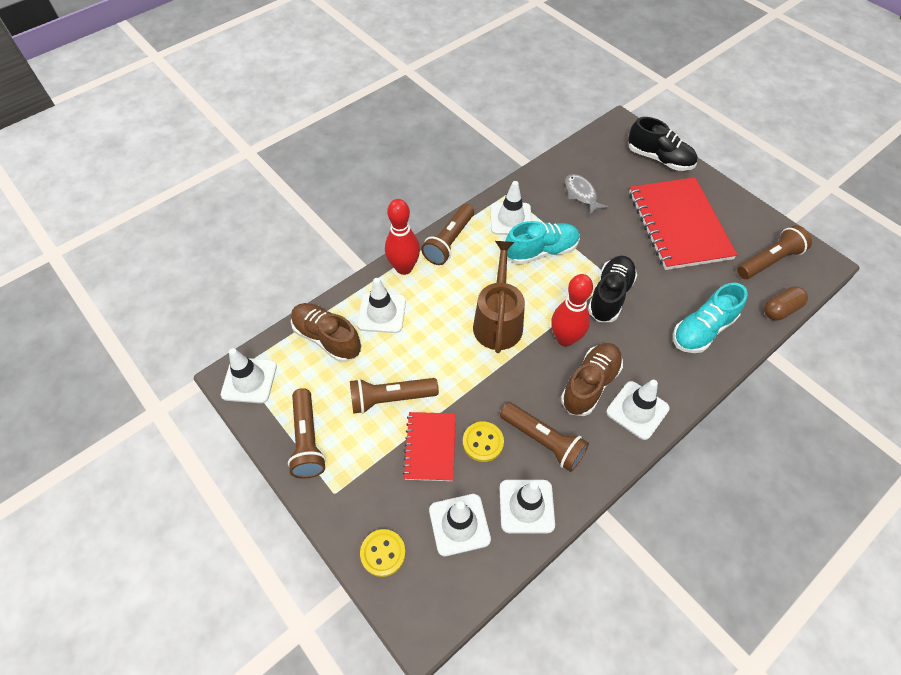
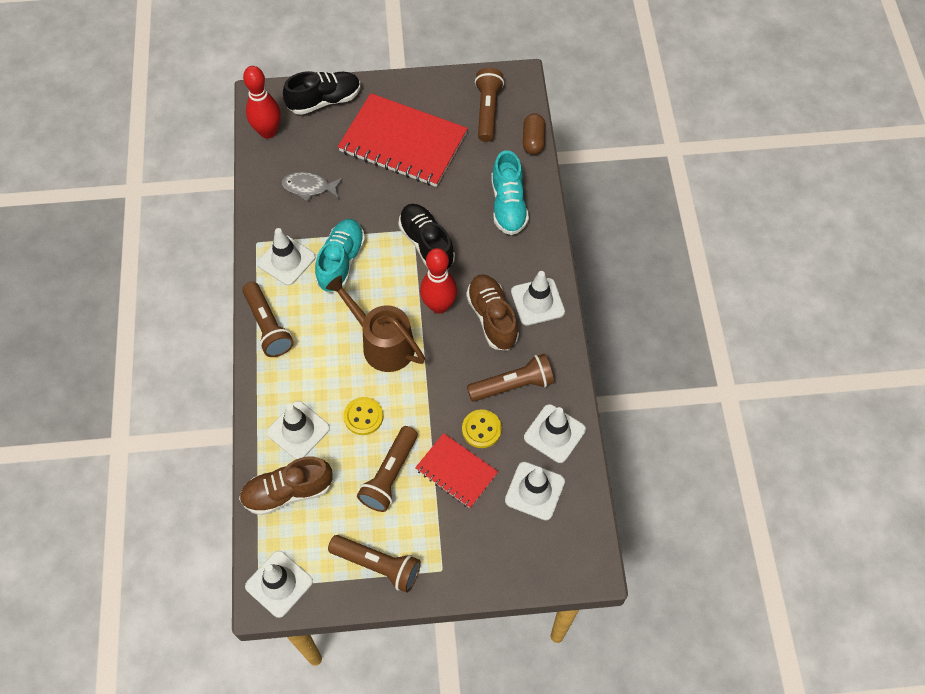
camera: 55 degrees left, 5 degrees up
yellow button [360,529,406,577] -> yellow button moved to [344,397,383,435]
red bowling pin [385,199,420,275] -> red bowling pin moved to [243,66,281,139]

